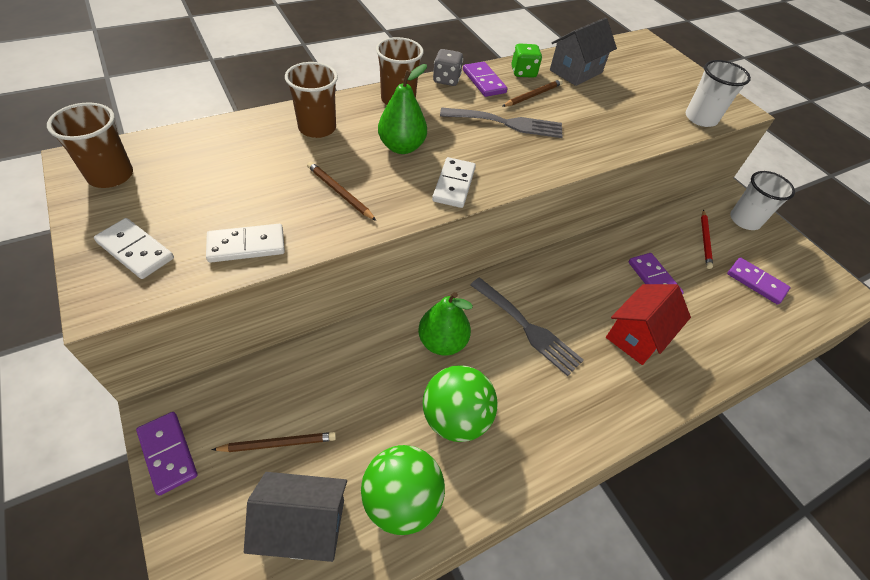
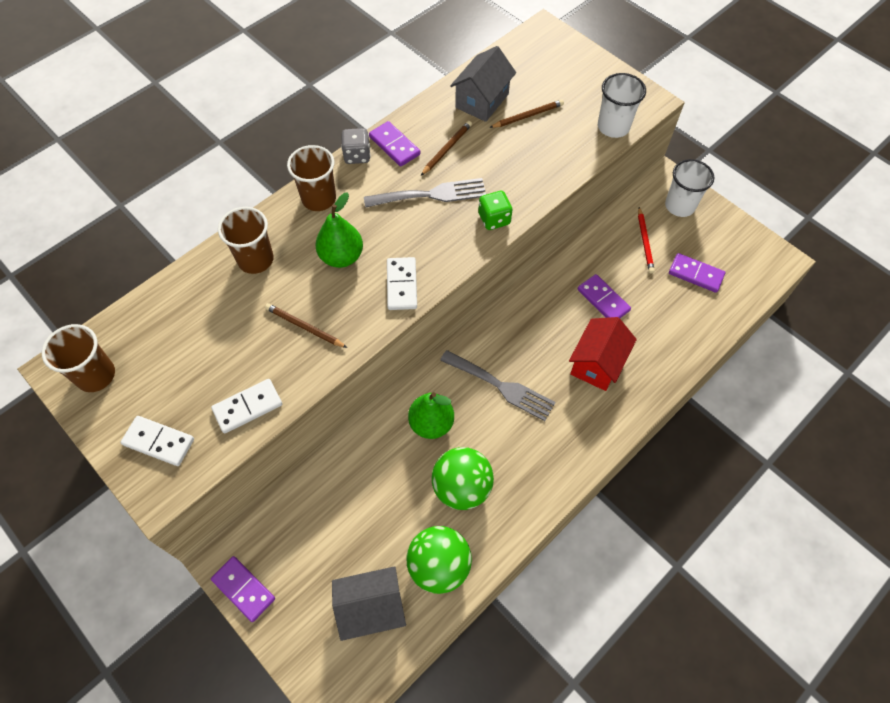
camera: 10 degrees left, 10 degrees up
brown pencil [211,432,336,452] -> brown pencil moved to [489,100,564,128]
green dice [511,43,542,78] -> green dice moved to [478,191,513,230]

